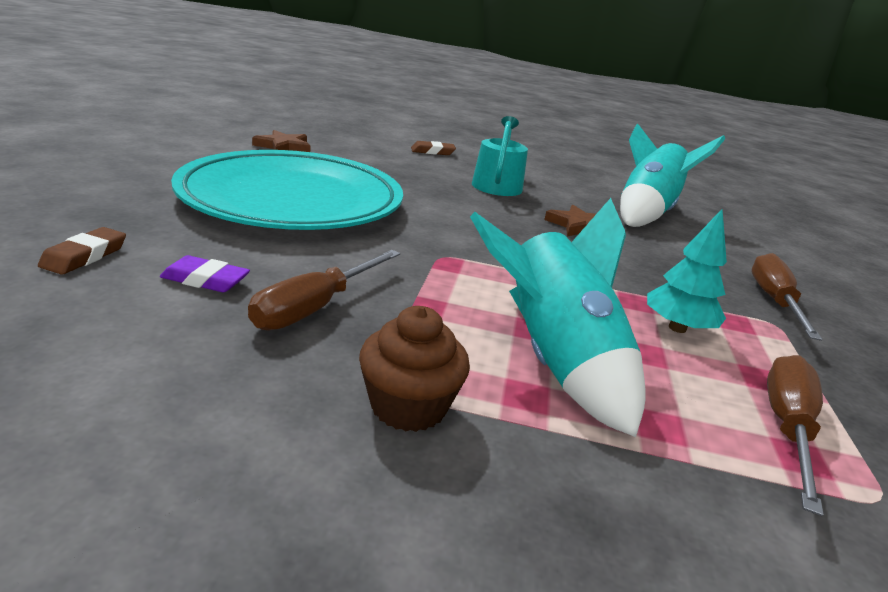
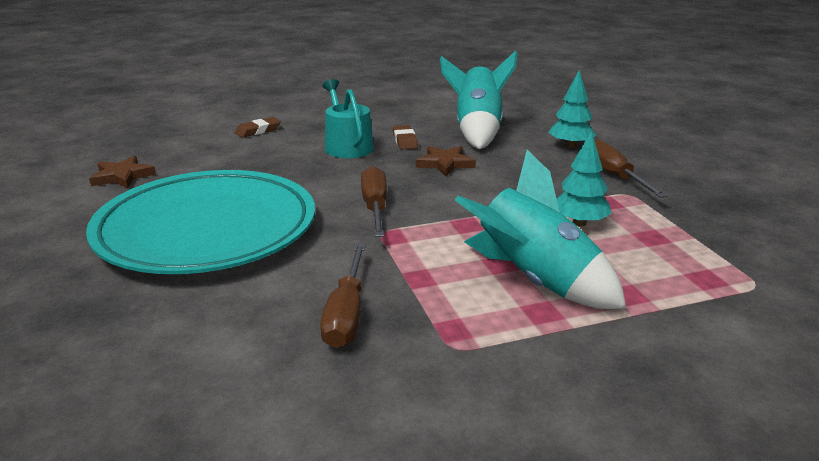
camera: 25 degrees left, 0 degrees up
brown eraser [38,227,126,274] -> brown eraser moved to [393,125,418,150]
purple eraser [160,255,250,292] -> none
brown cupcake [359,306,470,432] -> none
brown screwdriver [767,355,824,516] -> brown screwdriver moved to [361,166,387,237]
none -> turquoise tree [548,70,596,148]

